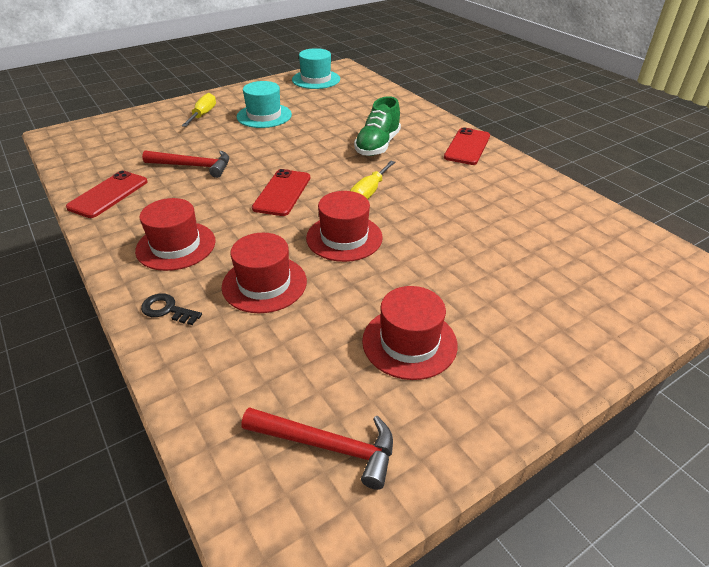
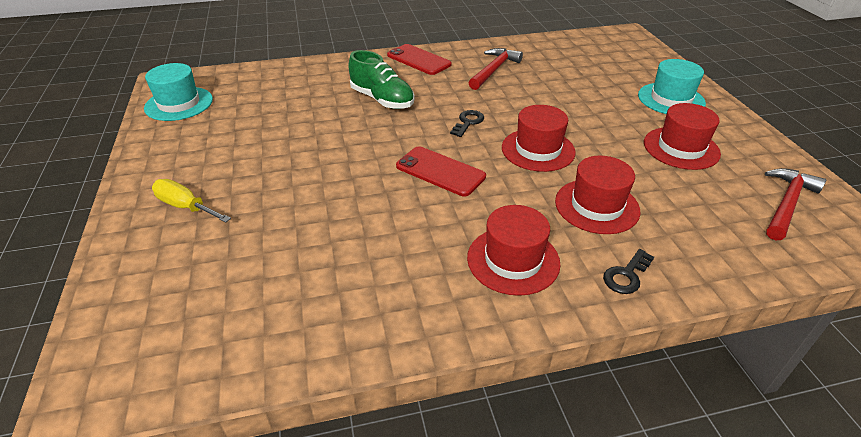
camera: 70 degrees left, 0 degrees up
red phone [66,170,148,218] -> none
red hammer [142,151,229,178] -> red hammer moved to [469,48,523,90]
turquoise hat [237,81,292,128] -> turquoise hat moved to [638,59,706,114]
yellow screwdriver [350,161,395,199] -> black key [450,110,484,137]

